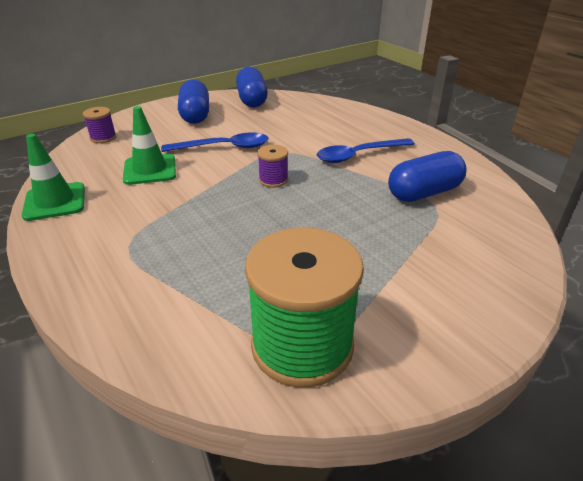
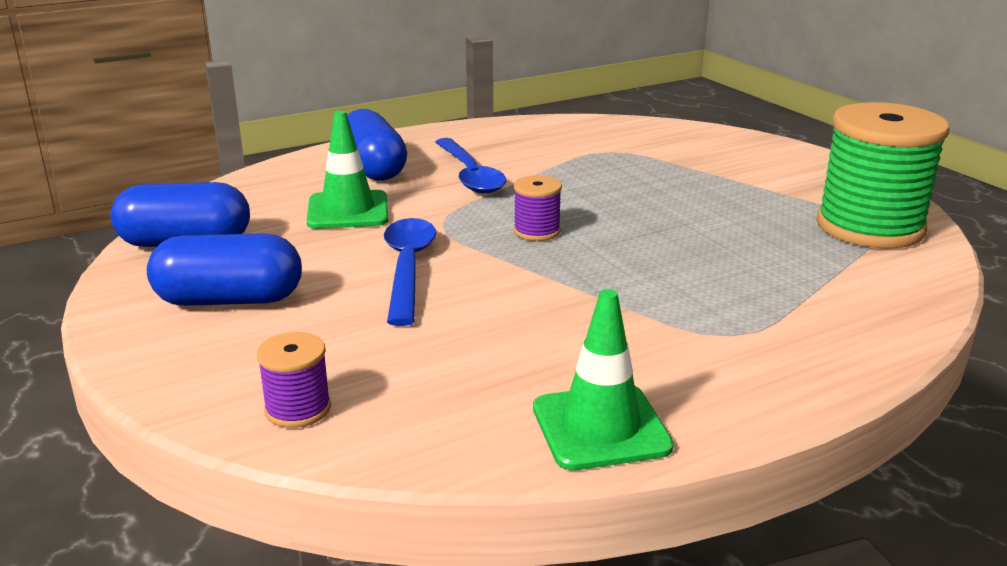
camera: 85 degrees left, 10 degrees down
green traffic cone [123,106,176,185] -> green traffic cone moved to [307,111,388,229]
blue capsule [388,151,466,202] -> blue capsule moved to [347,109,407,181]

